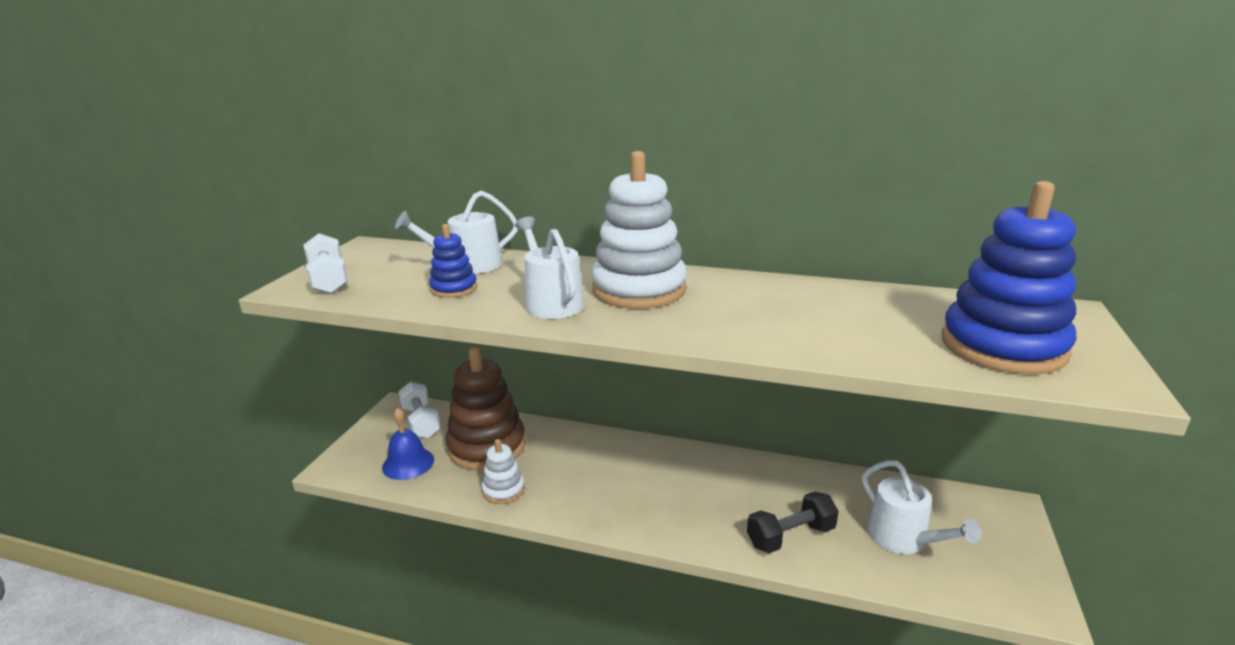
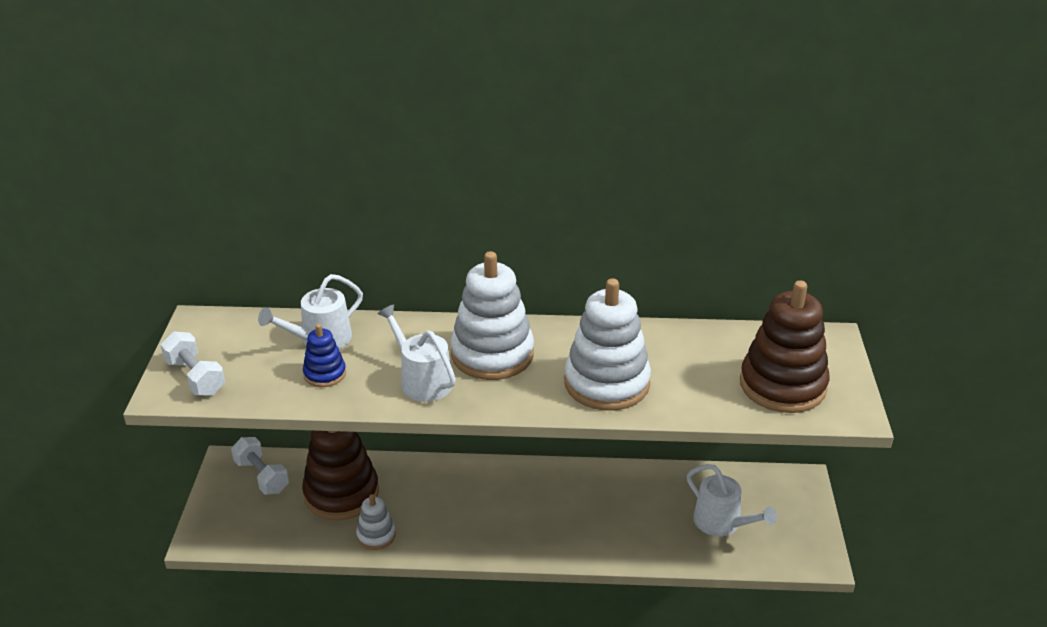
camera: 15 degrees left, 10 degrees up
blue bell [382,407,434,480] -> none
black dumbbell [747,492,839,553] -> none
blue stacking toy [942,181,1077,375] -> brown stacking toy [740,280,829,413]
none -> white stacking toy [564,278,651,411]

